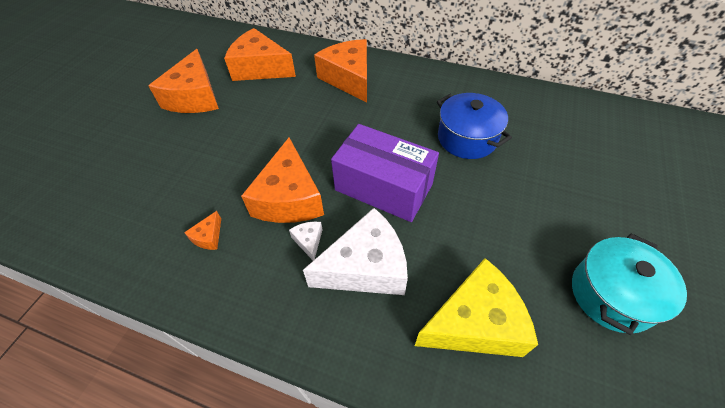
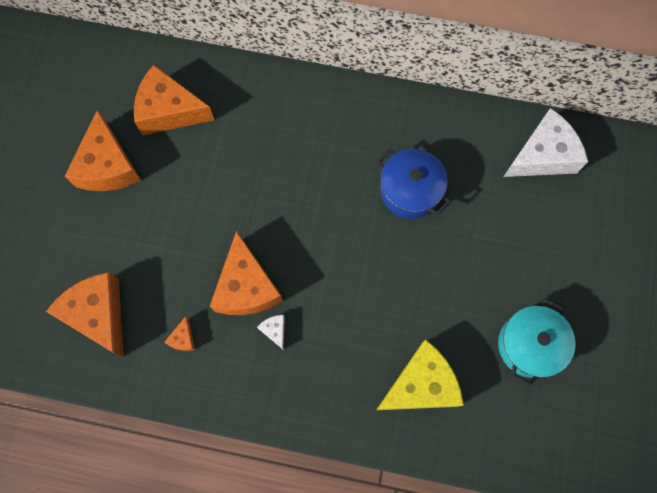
camera: 10 degrees left, 20 degrees up
white cheese [303,208,408,295] -> white cheese moved to [503,108,588,177]
orange cheese [314,39,367,103] -> orange cheese moved to [46,272,124,357]
purple box [331,124,439,222] -> none

